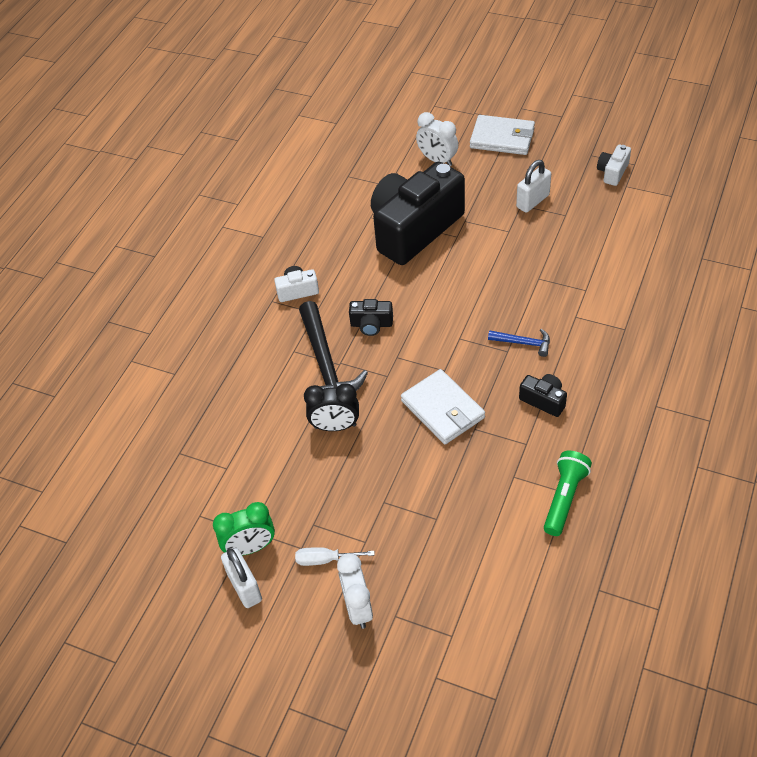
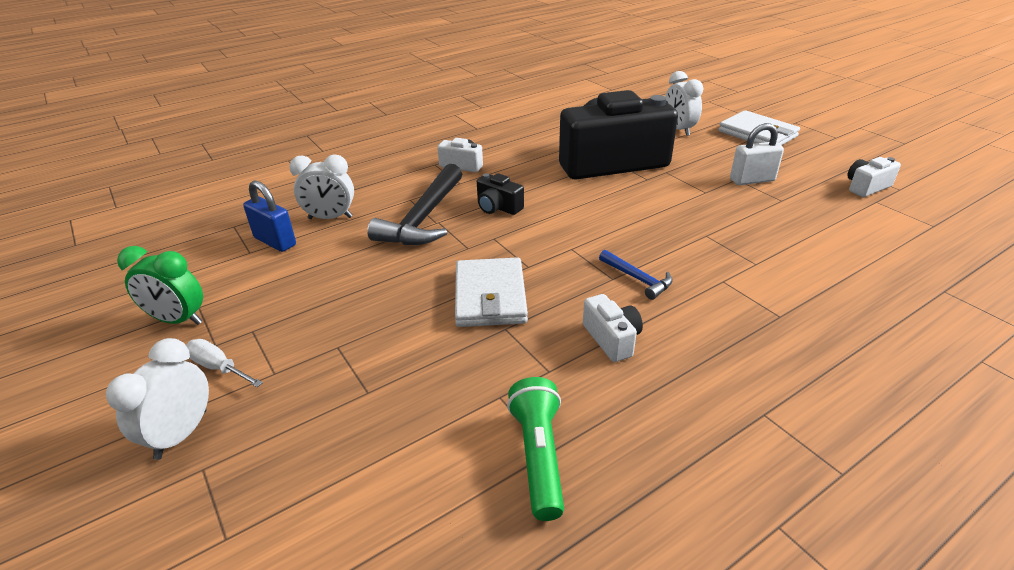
camera: 30 degrees right, 15 degrees down
white padlock [221,548,262,608] -> none
black clock [304,383,359,431] -> none
black camera [519,374,567,417] -> white camera [583,294,643,362]
green flashlight [544,451,592,536] -> green flashlight turned 60 degrees counterclockwise [507,377,564,521]
none -> blue padlock [243,180,296,252]
none -> white clock [289,154,354,219]

